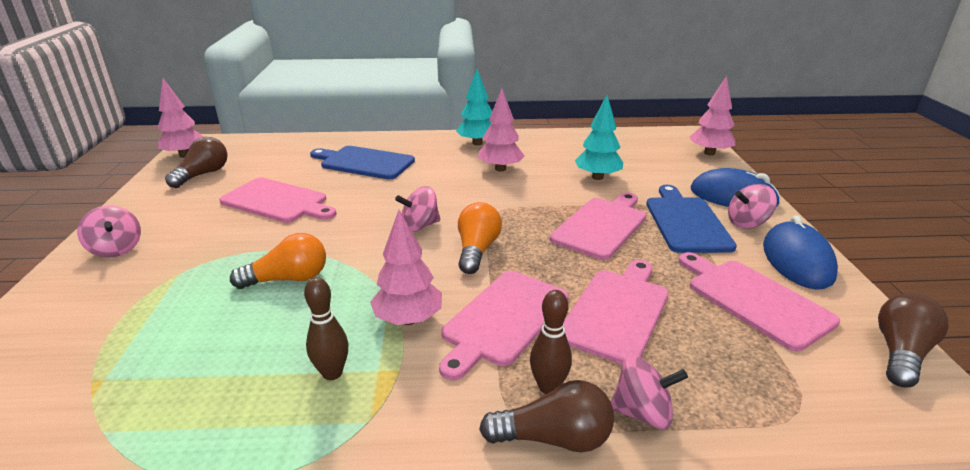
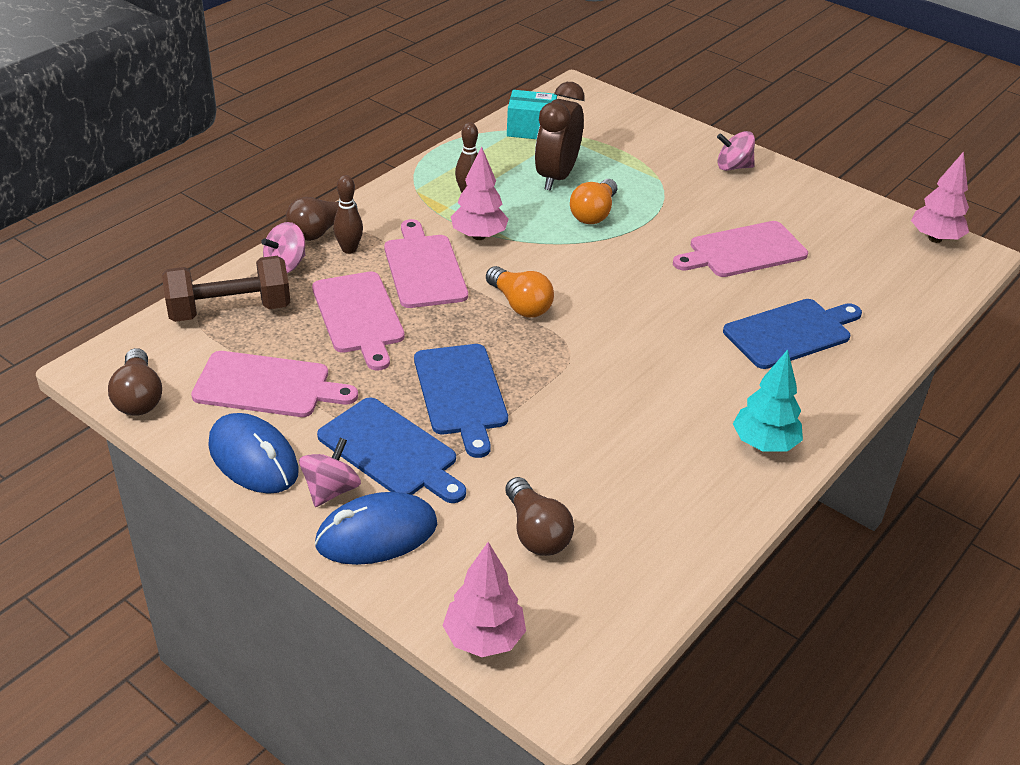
camera: 130 degrees right, 10 degrees up
brown light bulb [165,137,227,188] -> brown light bulb moved to [505,477,574,556]
pink spinning top [395,186,440,232] -> none
pink tree [478,89,524,172] -> none
pink cutting board [550,192,646,260] -> blue cutting board [414,344,508,458]
turquoise tree [575,95,623,180] -> none
none -> brown dumbbell [162,256,290,322]
none -> turquoise box [507,90,557,139]
none -> brown clock [535,82,585,191]

